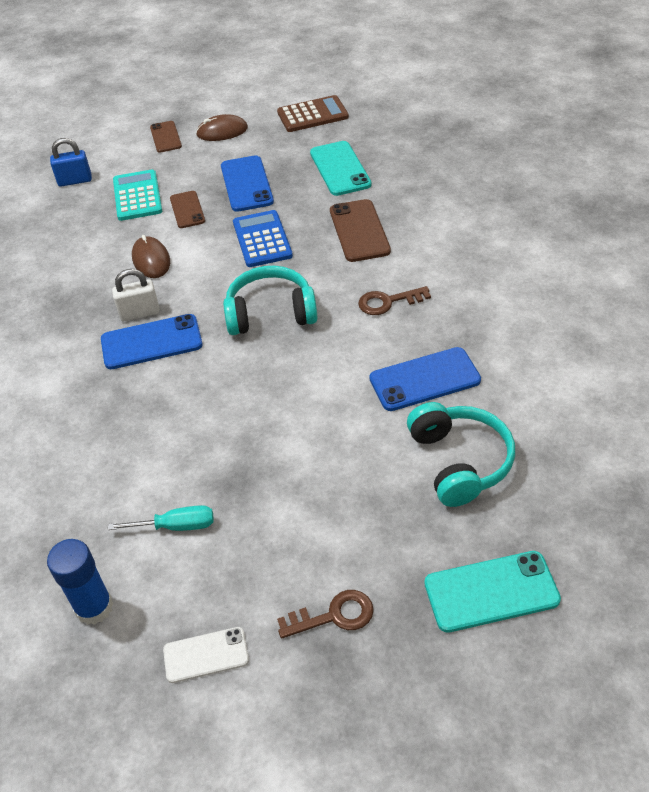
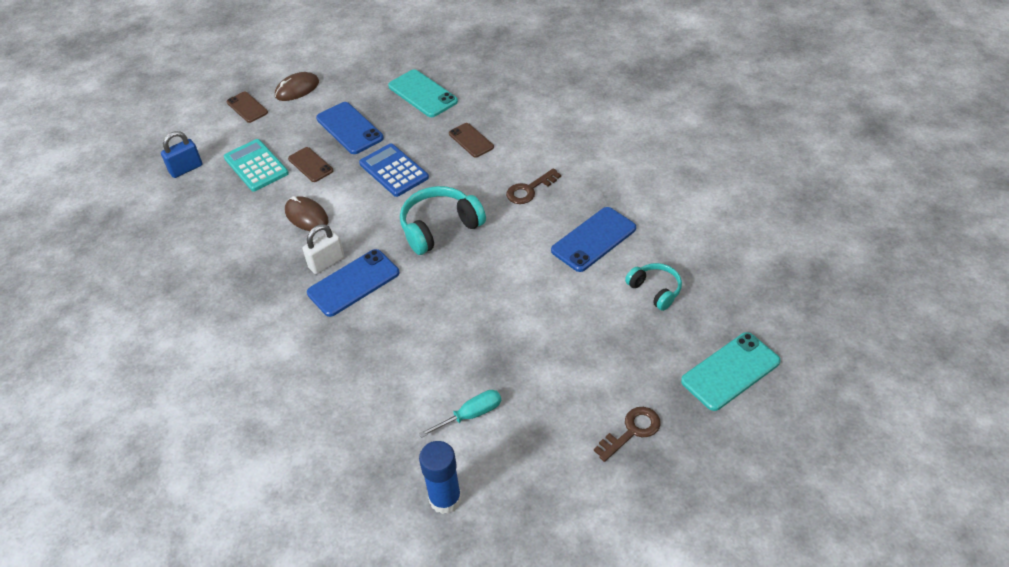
camera: 25 degrees left, 0 degrees up
white phone [163,627,249,683] -> none
brown calculator [277,95,349,132] -> none
brown phone [330,199,391,262] -> brown phone [449,123,494,158], size x0.64
turquoise headphones [407,402,515,507] -> turquoise headphones [625,263,682,311], size x0.60

